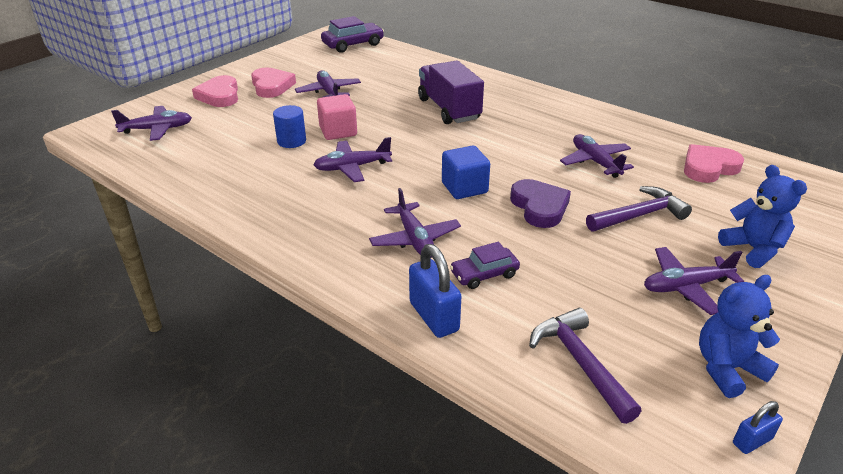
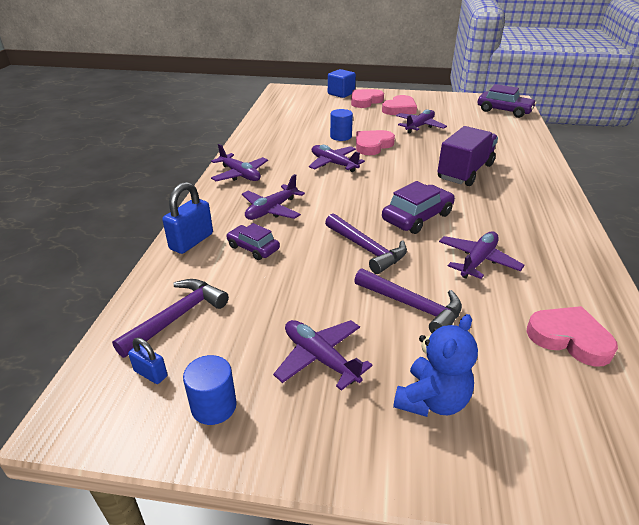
camera: 60 degrees right, 0 degrees up
purple plane [111,106,192,141] -> purple plane moved to [211,144,268,181]
pink cube [317,94,357,140] -> pink heart [356,130,395,155]
blue cube [442,146,490,199] -> blue cube moved to [328,69,356,98]
purple heart [510,179,571,228] -> purple hammer [325,213,407,274]
blue teddy bear [699,275,780,398] -> blue cylinder [183,355,237,425]
blue padlock [733,401,783,454] -> blue padlock moved to [128,338,167,384]
none -> purple car [382,181,455,234]

